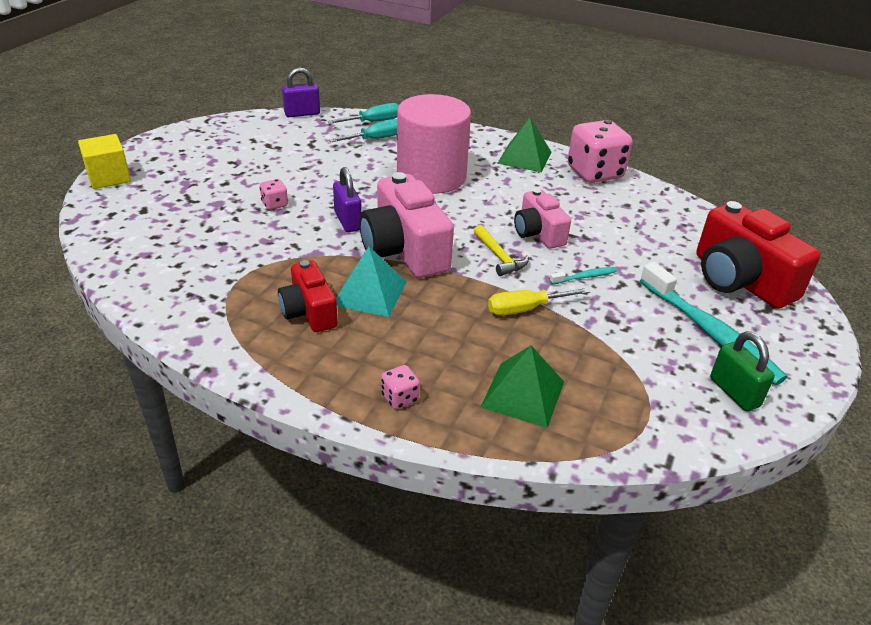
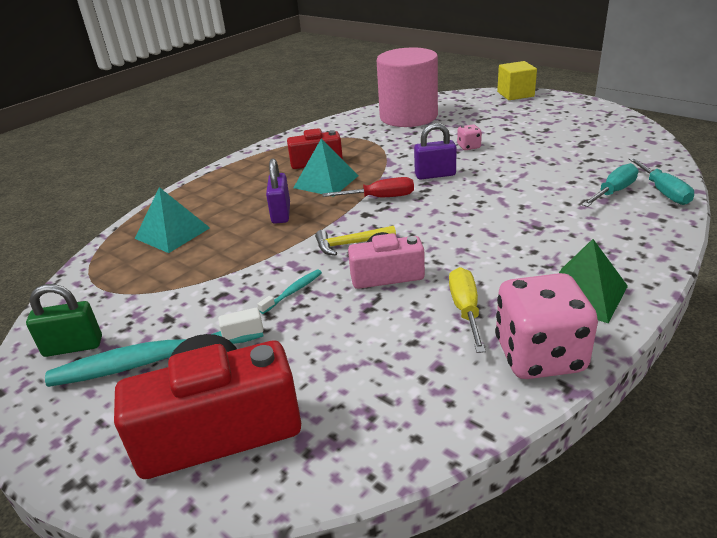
camera: 110 degrees right, 5 degrees down
purple padlock [282,67,320,117] -> purple padlock moved to [266,158,290,224]
turquoise screwdriver [329,119,397,142] -> turquoise screwdriver turned 120 degrees counterclockwise [582,163,638,207]
pink camera [359,172,454,278] -> red screwdriver [322,177,414,197]
pink dice [381,365,420,409] -> none
pink cylinder [397,94,471,194] -> pink cylinder moved to [377,47,438,127]
green pyramid [481,346,564,428] -> turquoise pyramid [135,187,210,253]
yellow screwdriver [488,288,590,316] -> yellow screwdriver moved to [449,267,486,353]
turquoise toothbrush [550,267,617,284] -> turquoise toothbrush turned 135 degrees counterclockwise [257,270,322,314]

